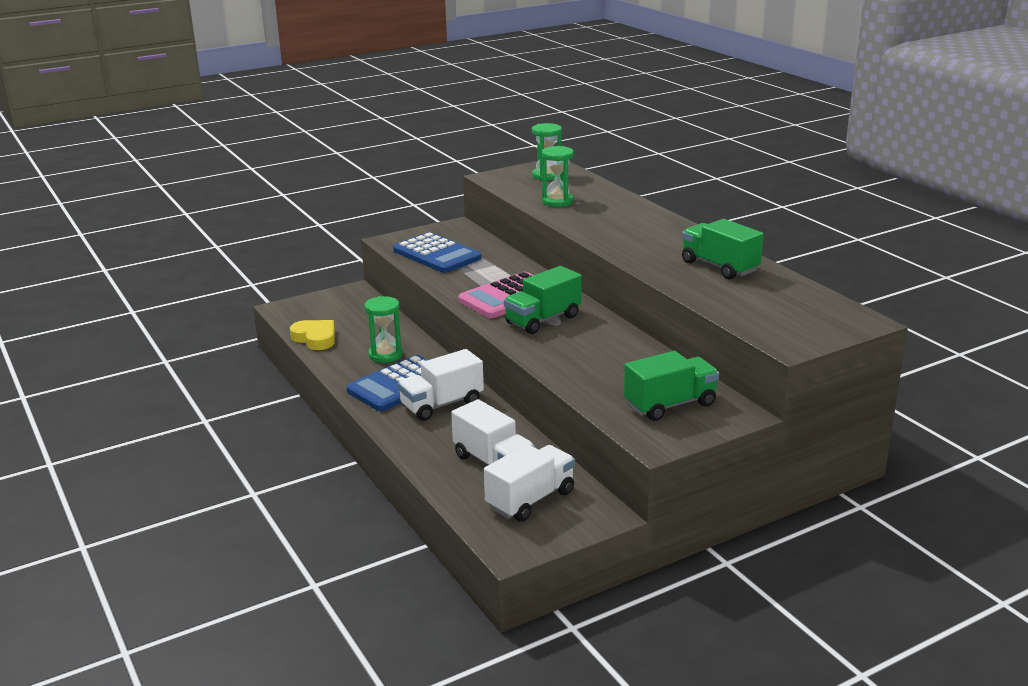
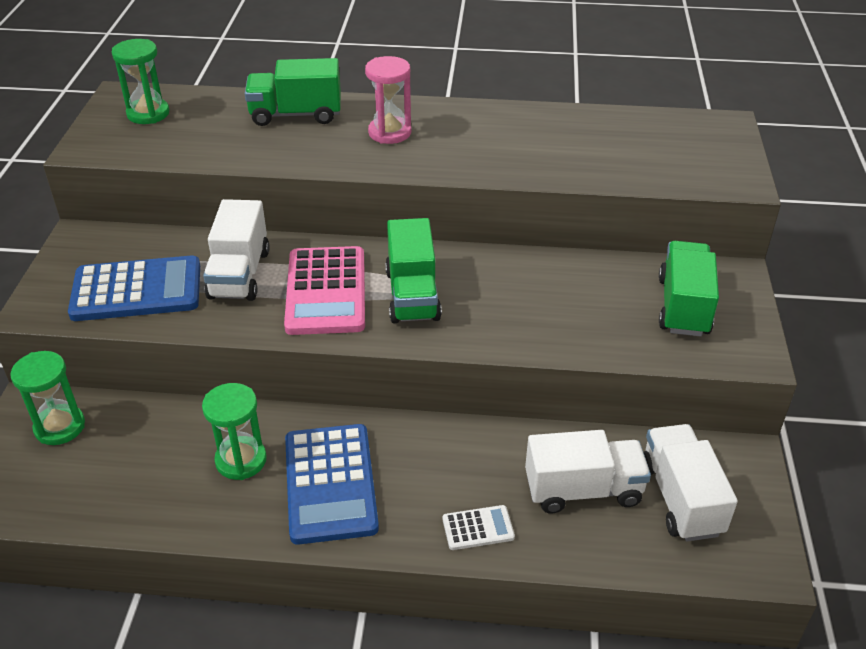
camera: 55 degrees left, 15 degrees up
yellow heart [290,320,335,350] -> none
white truck [398,349,484,421] -> white truck moved to [203,199,269,301]
green hourglass [542,146,574,207] -> green hourglass moved to [10,351,85,445]
green truck [682,219,764,279] -> green truck moved to [245,58,341,126]
none -> pink hourglass [365,56,411,144]
none -> white calculator [442,505,515,550]

